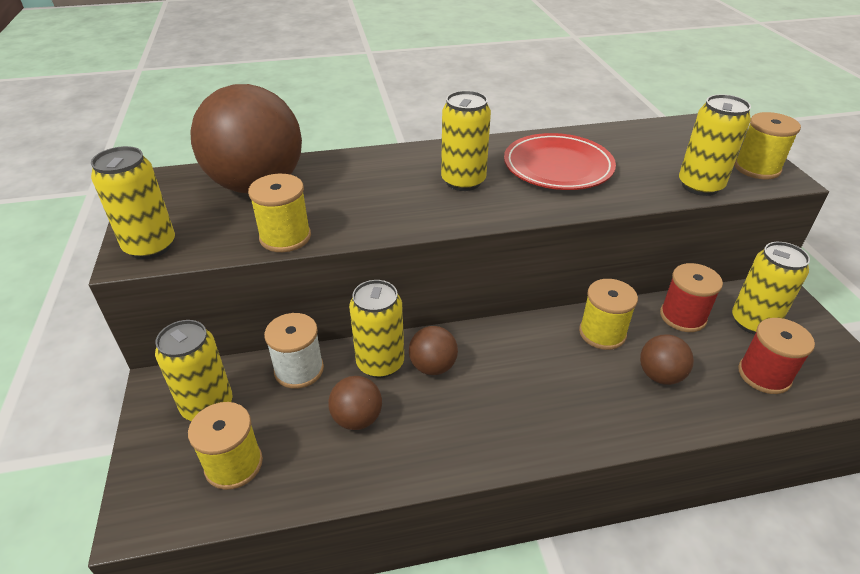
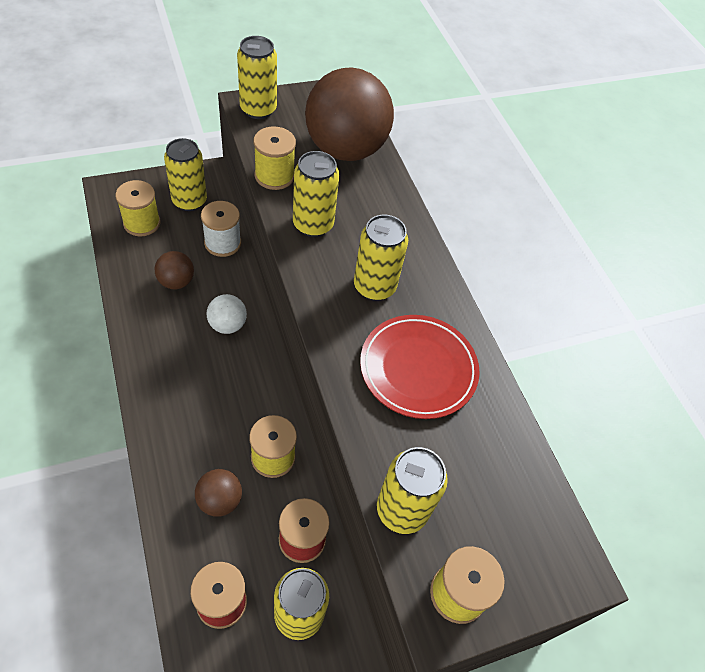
camera: 75 degrees right, 15 degrees up
yellow can [349,280,404,378] -> yellow can moved to [293,151,339,237]
brown ball [409,326,458,375] -> white ball [206,294,247,334]

